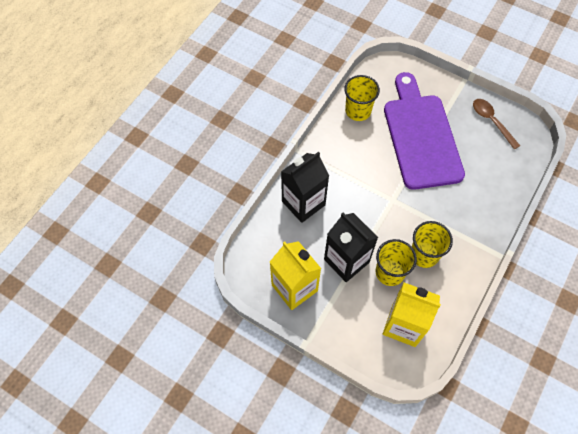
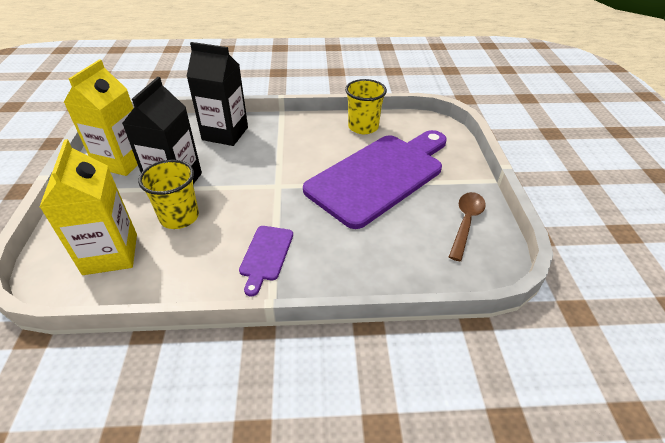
camera: 55 degrees right, 20 degrees down
yellow cup [412,221,453,268] -> none
none -> purple cutting board [239,226,293,296]

